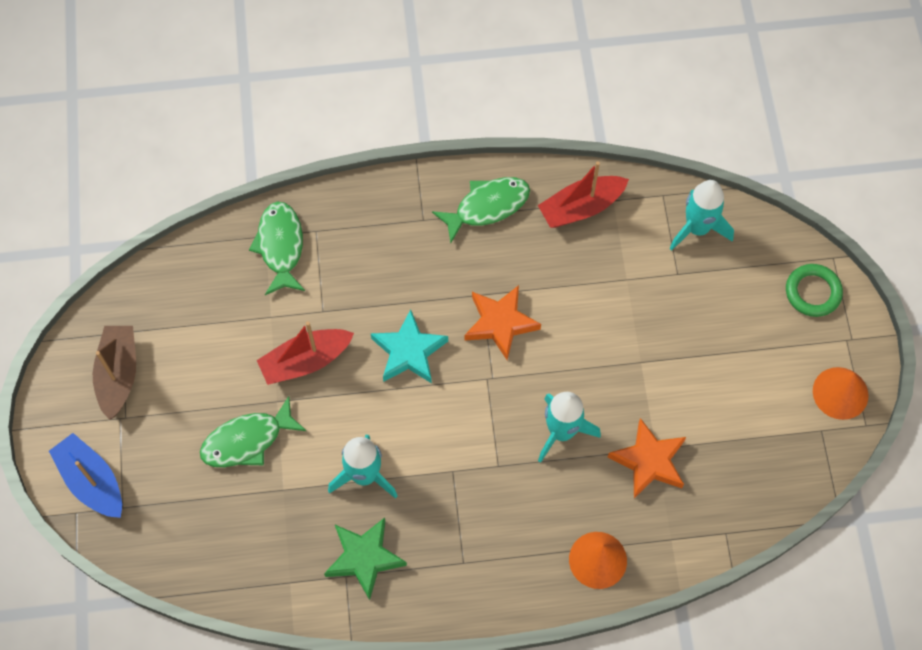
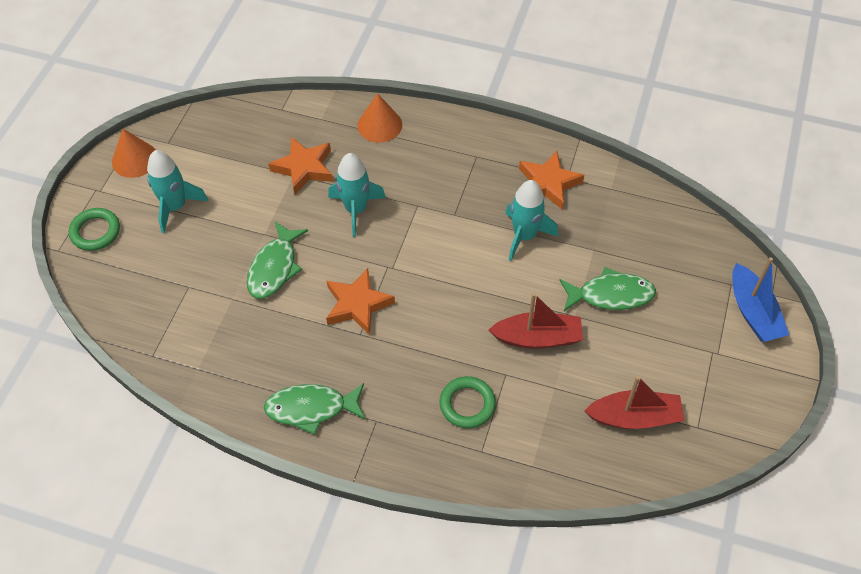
camera: 155 degrees left, 10 degrees down
brown boat [93,326,136,420] -> none
green fish [249,201,305,295] -> green fish moved to [247,221,308,299]
green star [324,518,407,600] -> orange star [519,151,584,210]
turquoise star [371,309,448,383] -> none
red boat [538,161,629,228] -> red boat moved to [584,376,684,429]
turquoise rocket [669,180,734,251] -> turquoise rocket moved to [147,150,208,233]
none -> green ring [439,376,496,428]

